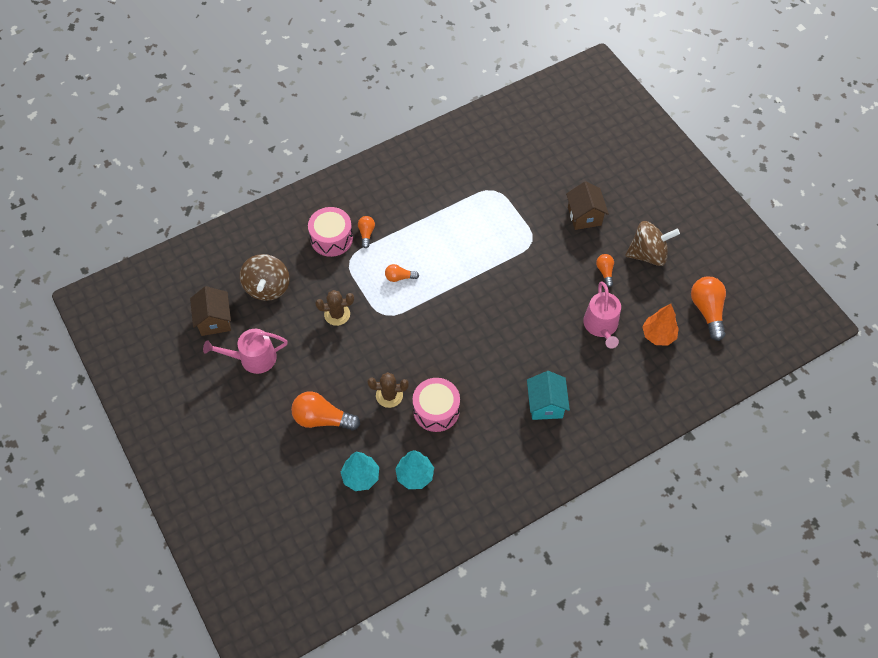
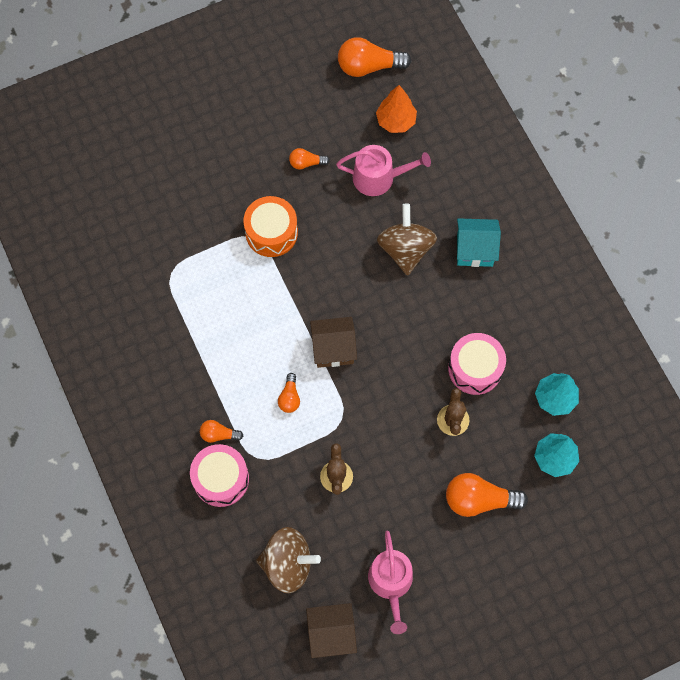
camera: 85 degrees left, 10 degrees up
orange light bulb [291,391,360,430] -> orange light bulb turned 75 degrees clockwise [446,473,528,517]
brown house [566,181,609,230] -> brown house moved to [310,317,357,368]
brown spinning top [625,221,680,266] -> brown spinning top moved to [377,204,437,276]
none -> orange drum [243,196,298,257]

